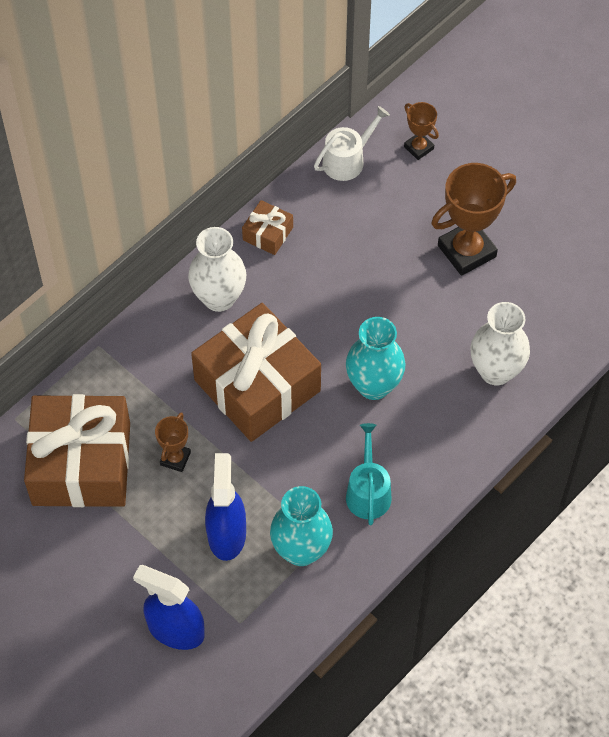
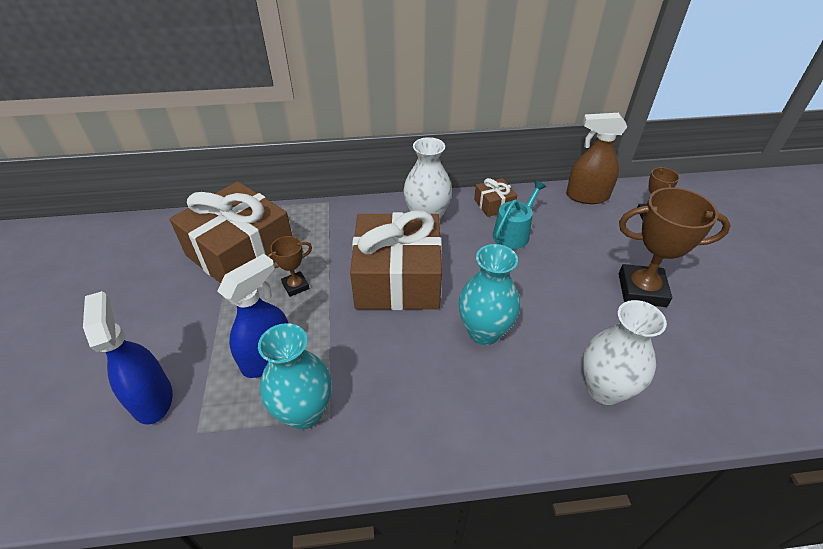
camera: 40 degrees right, 15 degrees down
white watering can [314,106,390,181] -> brown spray bottle [566,113,627,204]
turquoise watering can [346,423,392,525] -> turquoise watering can moved to [493,180,546,249]

